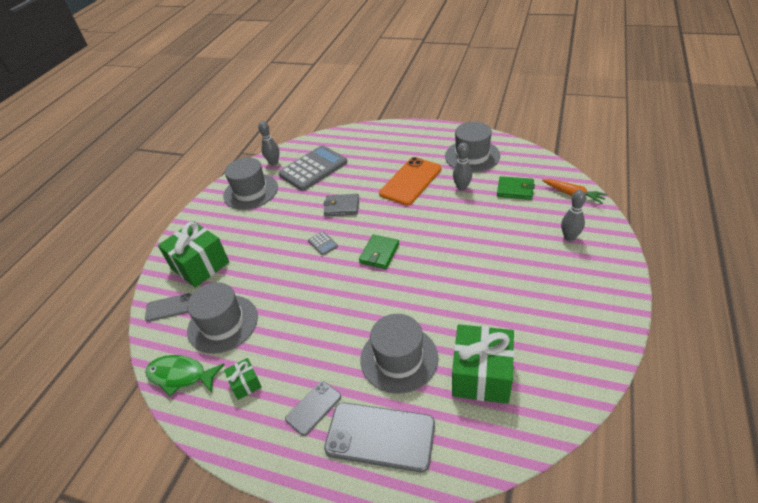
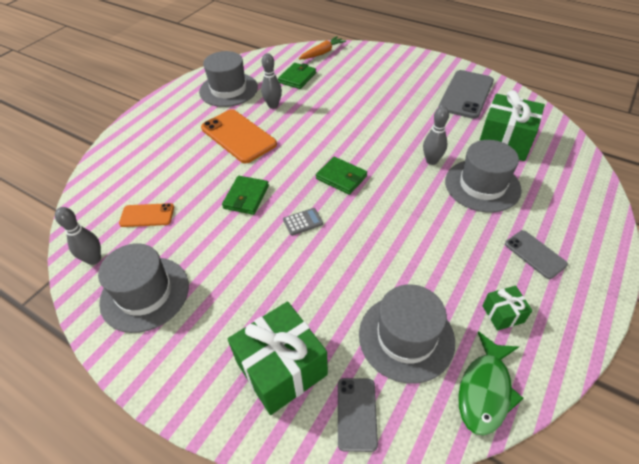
camera: 80 degrees left, 5 degrees up
grey calculator [278,145,347,191] -> orange phone [119,203,174,227]
grey wallet [324,194,359,216] -> green wallet [222,176,269,215]
grey phone [324,403,435,472] -> grey phone moved to [438,70,494,119]
grey bowling pin [561,190,586,241] -> grey bowling pin moved to [423,106,449,165]

